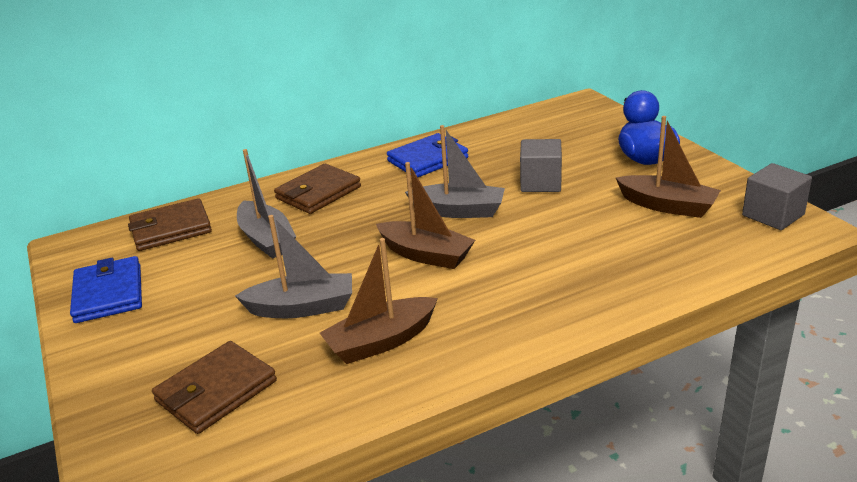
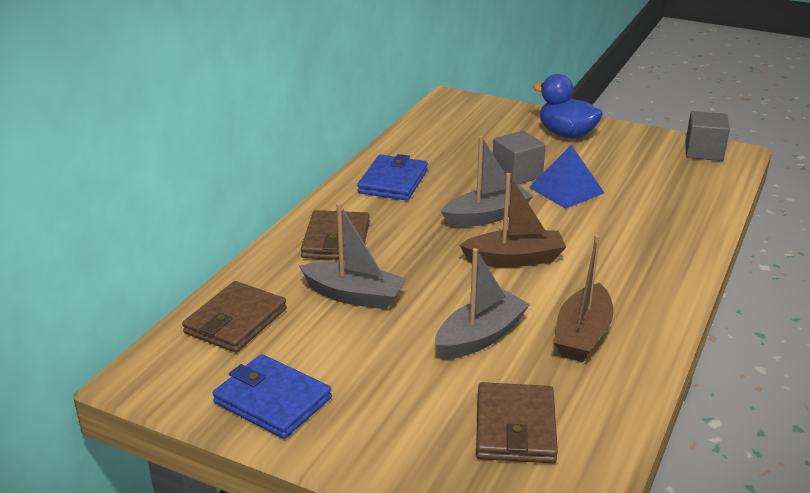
camera: 40 degrees left, 0 degrees up
brown boat [616,116,721,218] -> none
none -> blue pyramid [529,145,604,209]

